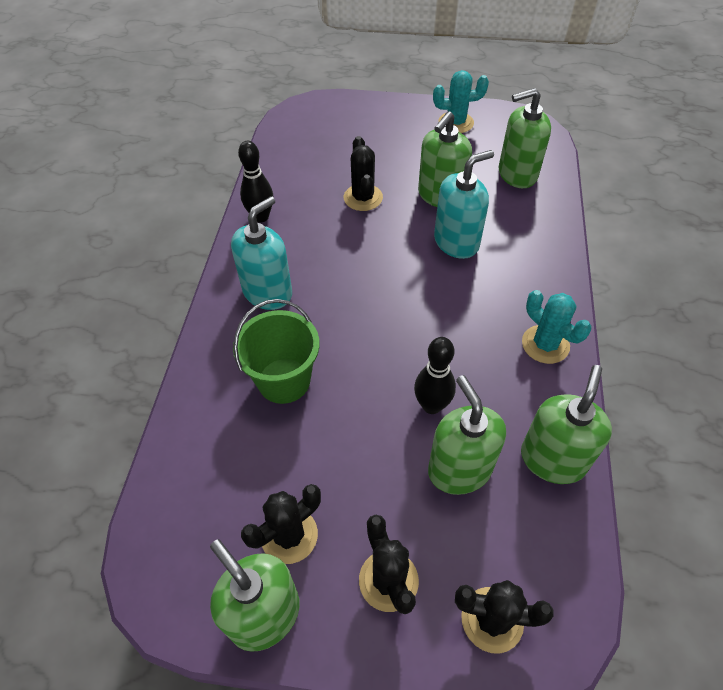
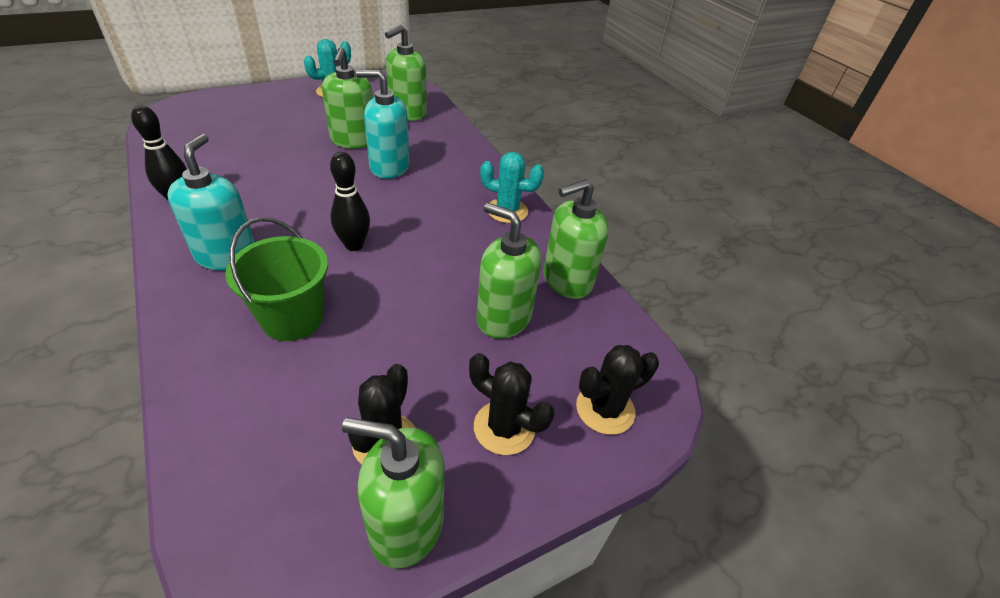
camera: 40 degrees left, 10 degrees down
black cactus [344,136,383,211] -> none
black bowling pin [414,337,456,414] -> black bowling pin moved to [330,152,370,251]
turquoise soap dispenser [434,150,494,259] -> turquoise soap dispenser turned 105 degrees counterclockwise [356,70,410,179]
green soap dispenser [521,365,612,484] -> green soap dispenser turned 105 degrees counterclockwise [543,179,609,299]

